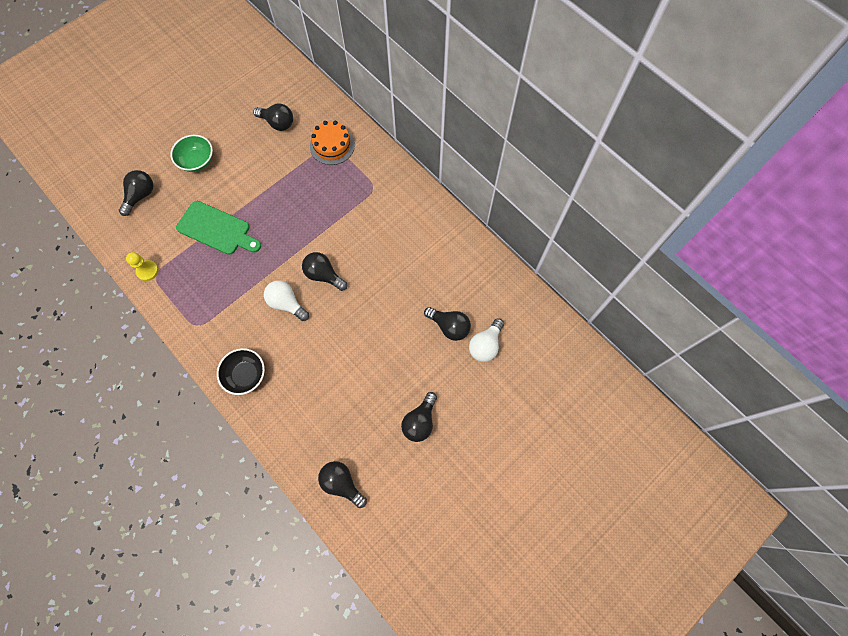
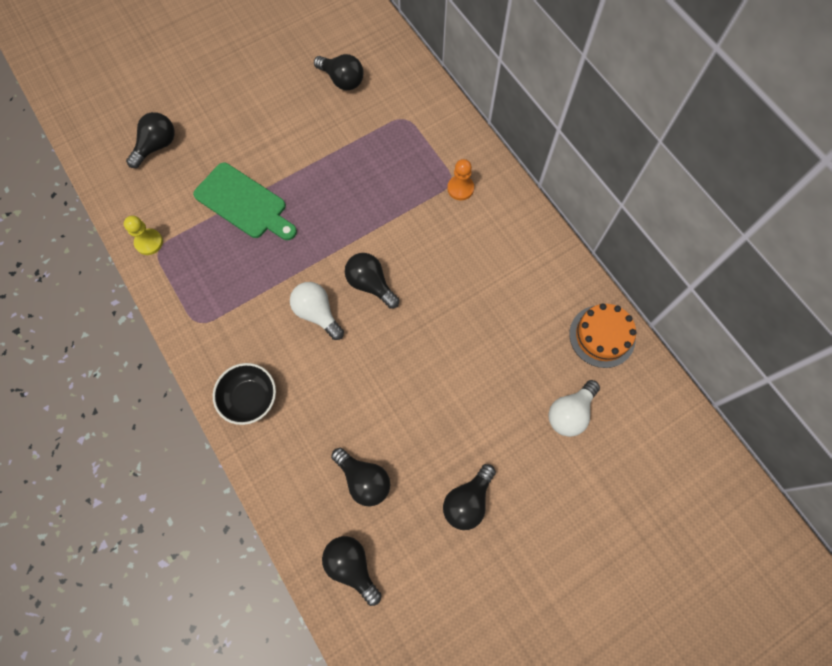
camera: 10 degrees right, 0 degrees up
green bowl [170,135,213,172] -> none
orange cake [310,121,355,165] -> orange cake moved to [569,303,637,368]
black light bulb [424,307,471,341] -> black light bulb moved to [331,448,390,506]
none -> orange pawn [447,159,474,200]

